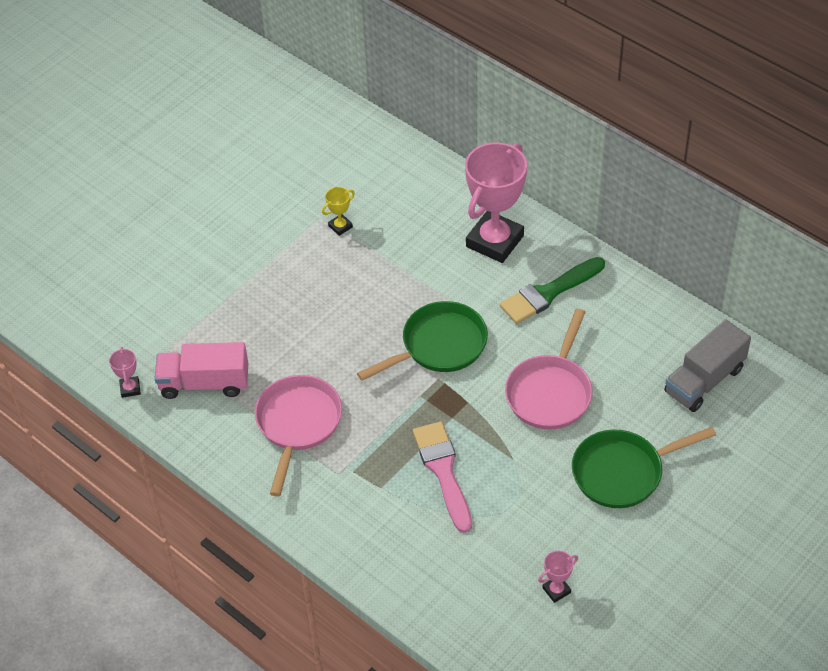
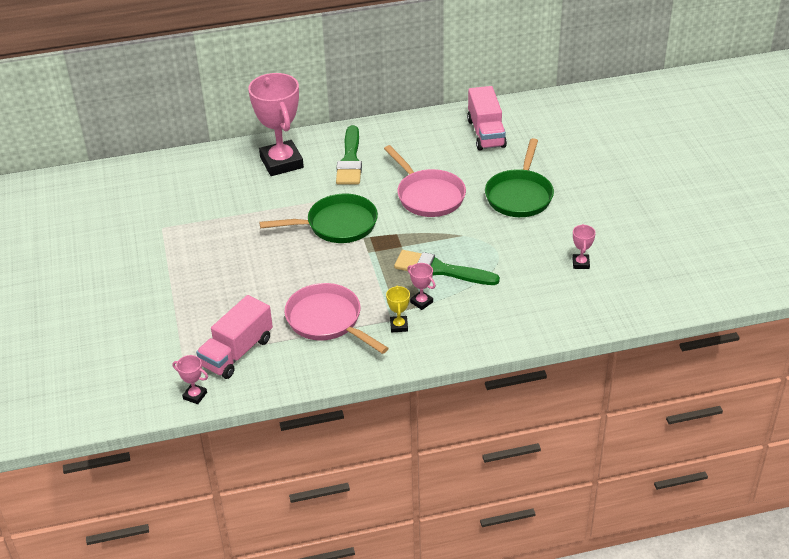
camera: 55 degrees left, 10 degrees down
yellow trophy [322,187,355,236] -> yellow trophy moved to [386,285,410,332]
green pan [357,301,488,381] -> green pan turned 75 degrees clockwise [259,194,378,243]
pink brush [413,422,472,533] -> green brush [394,250,500,285]
grey truck [664,319,751,412] -> pink truck [467,86,507,150]
none -> pink trophy [407,263,436,310]

